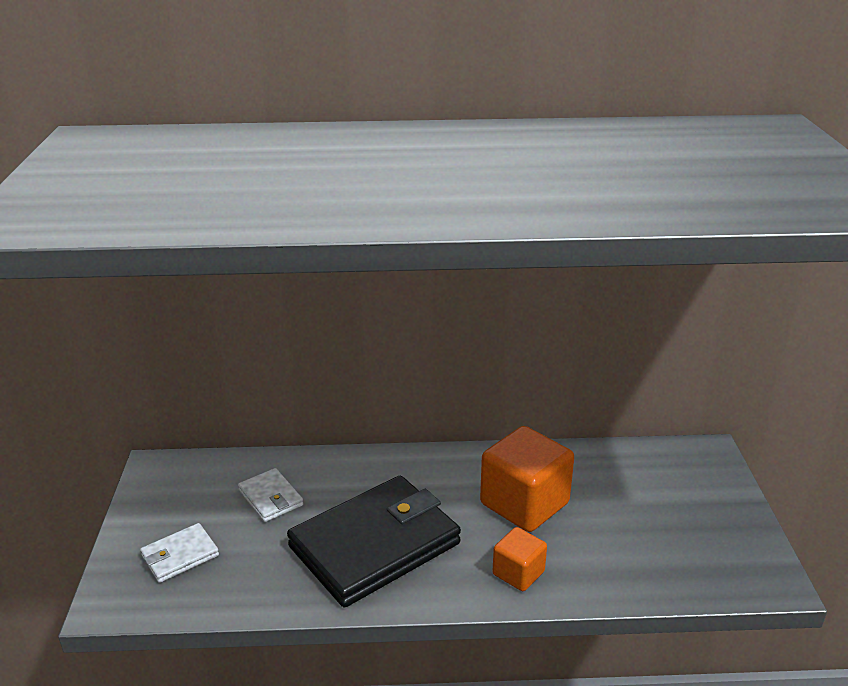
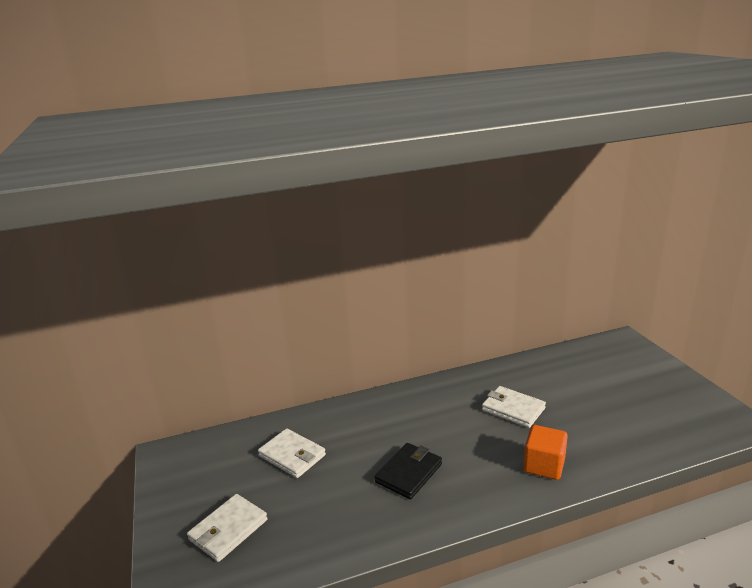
camera: 15 degrees left, 5 degrees down
black wallet [287,476,461,607] -> black wallet [375,443,442,499], size x0.45
orange cube [480,426,574,532] -> white wallet [482,386,546,428]

